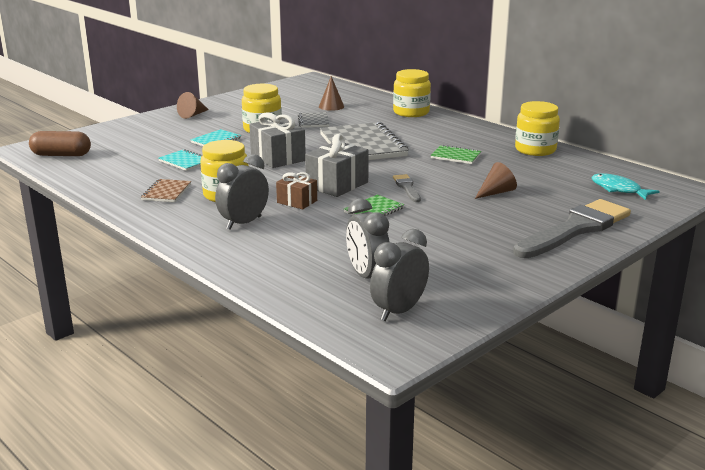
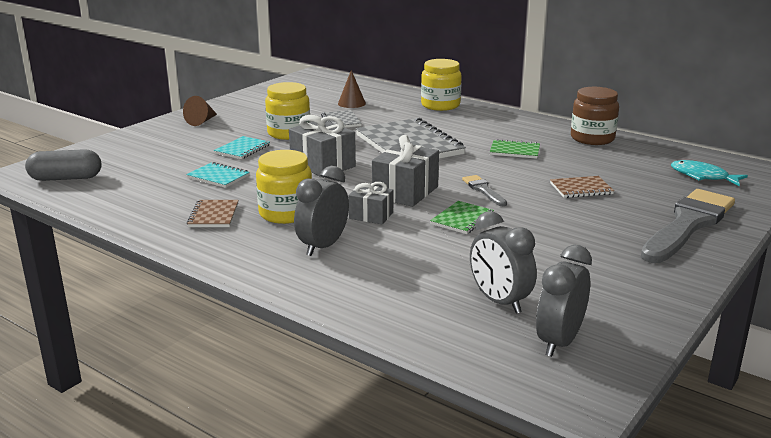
camera: 10 degrees left, 0 degrees up
brown capsule [29,131,91,156] -> grey capsule [25,149,102,181]
brown gift [276,172,317,209] -> grey gift [348,182,393,224]
brown cone [475,162,517,199] -> brown notebook [550,176,614,198]
yellow jar [515,101,560,156] -> brown jar [571,87,619,145]

